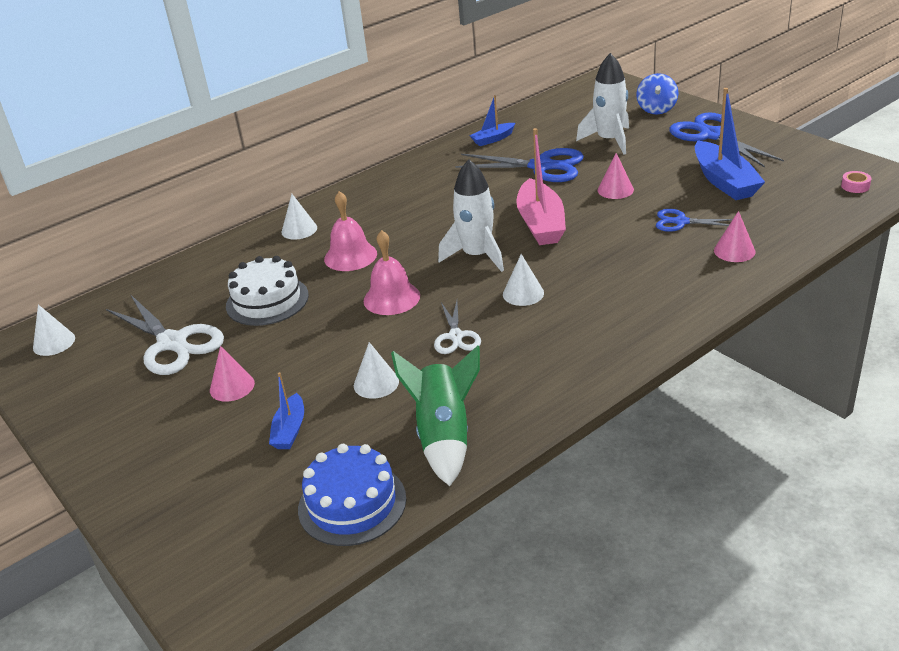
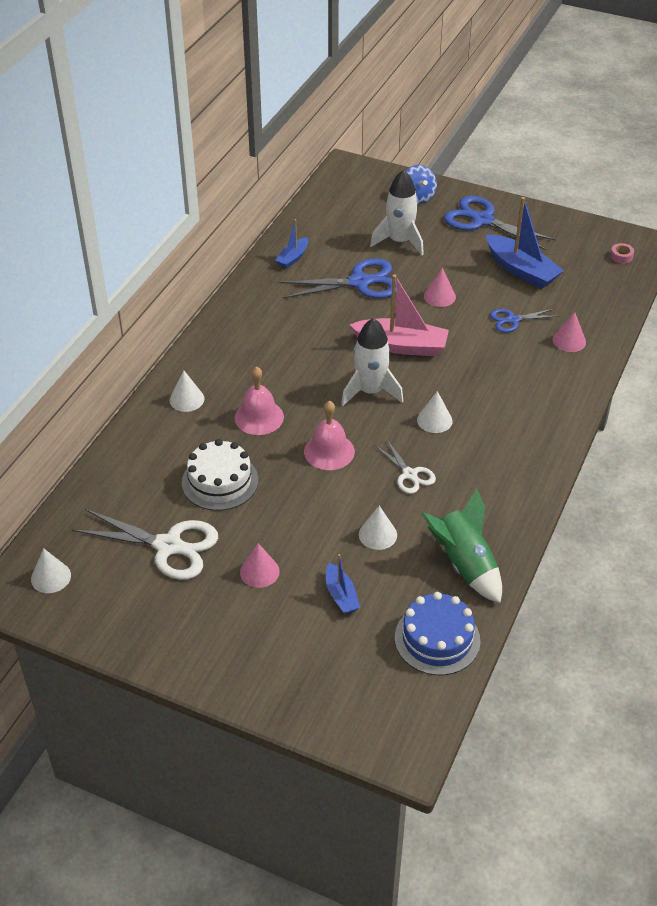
camera: 30 degrees left, 10 degrees up
pink boat [516,128,566,245] -> pink boat turned 45 degrees counterclockwise [350,274,449,356]

